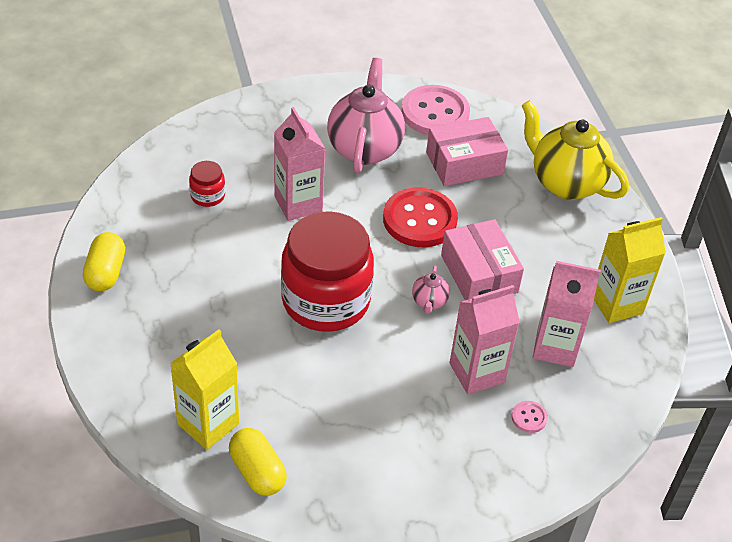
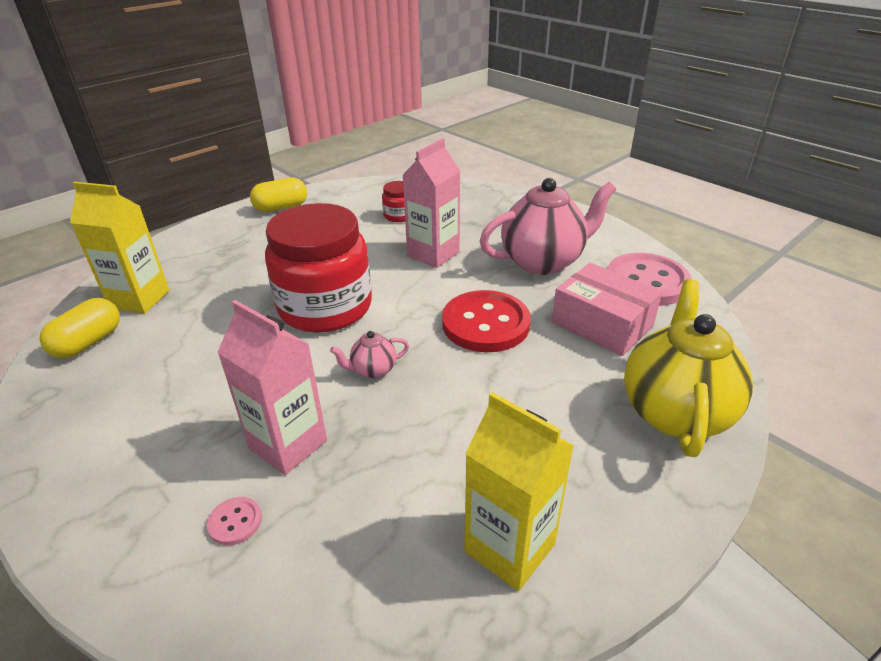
camera: 65 degrees right, 10 degrees down
pink box [441,219,524,300] -> none
pink carton [533,261,601,367] -> none

